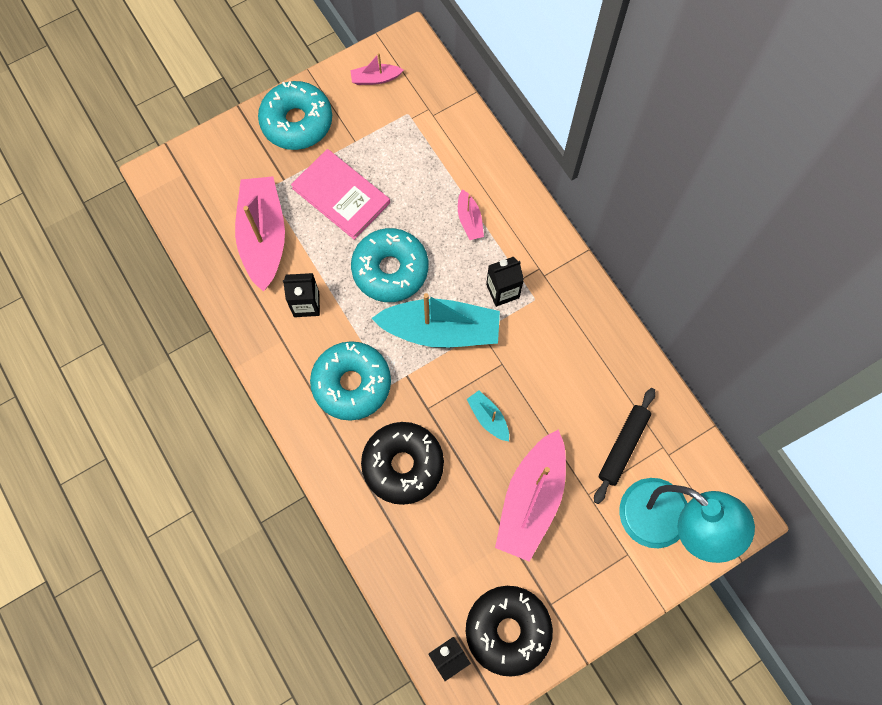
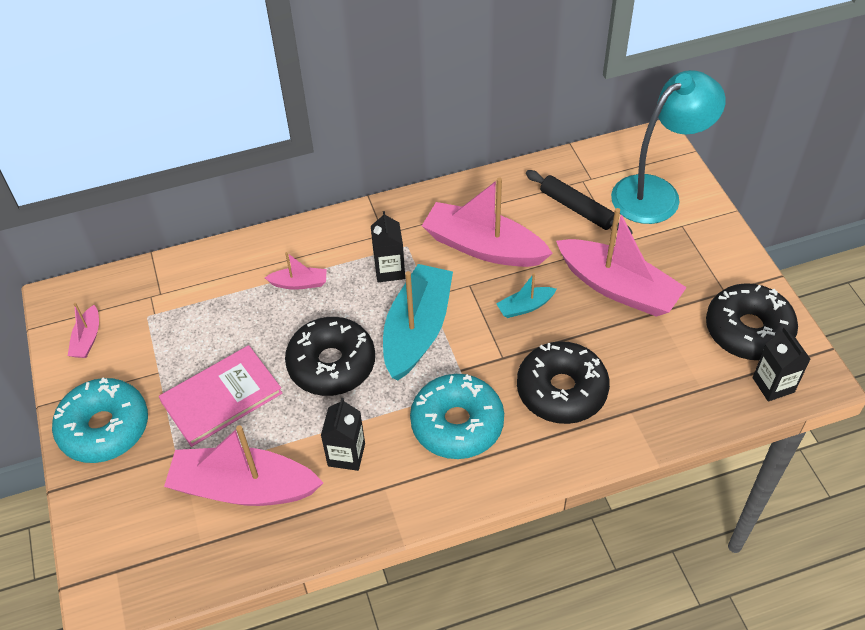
camera: 75 degrees left, 20 degrees down
turquoise donut [351,228,428,302] -> black donut [285,317,375,396]
none -> pink boat [422,177,553,267]

